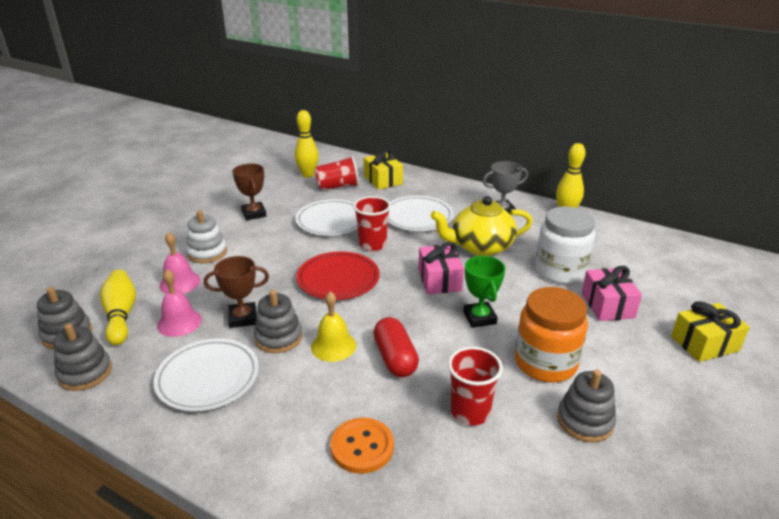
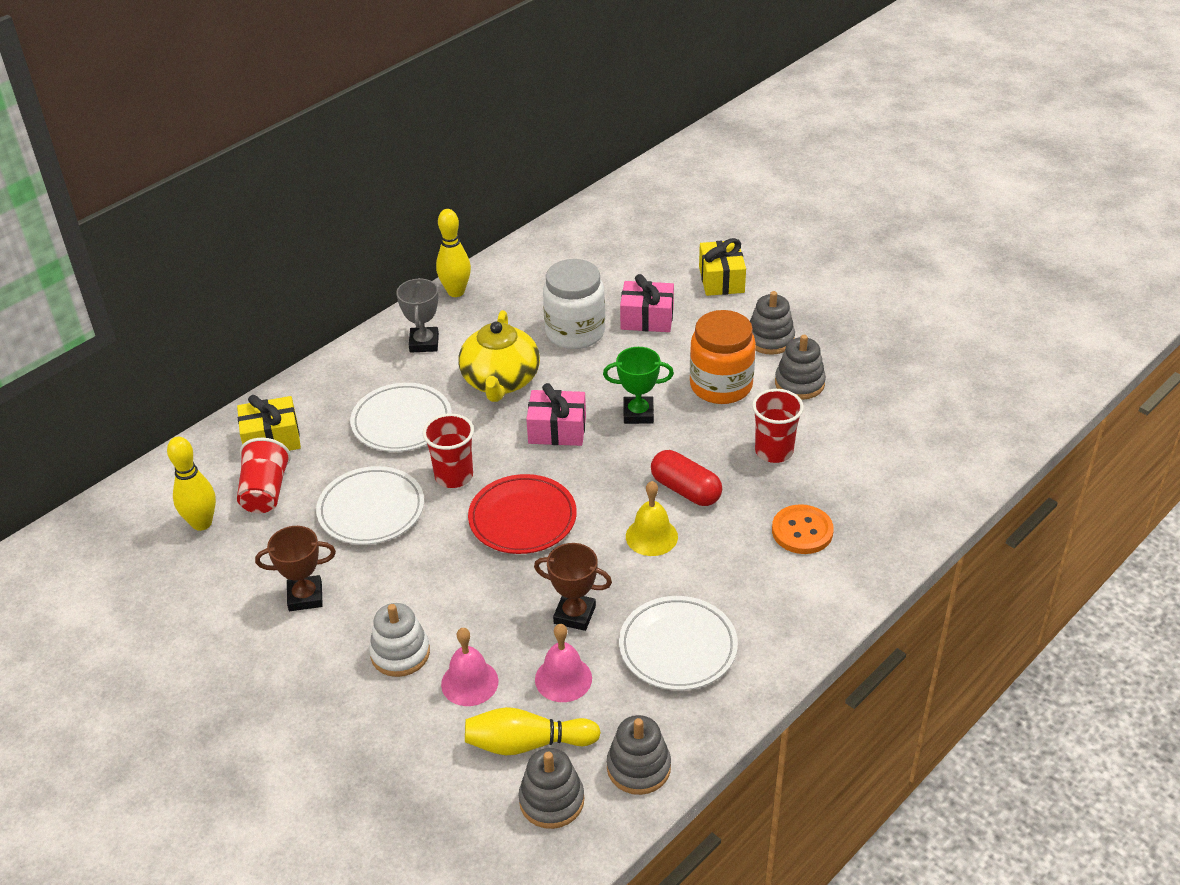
camera: 75 degrees left, 10 degrees up
brown trophy [204,256,269,328] -> brown trophy turned 75 degrees counterclockwise [534,543,612,631]
grey stacking toy [254,290,302,353] -> grey stacking toy moved to [750,291,795,355]
red capsule [373,317,419,377] -> red capsule turned 45 degrees clockwise [651,450,722,506]

